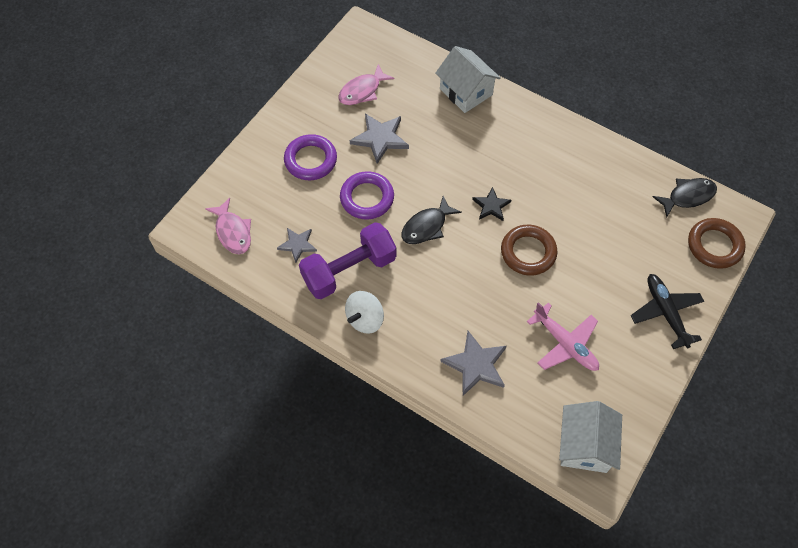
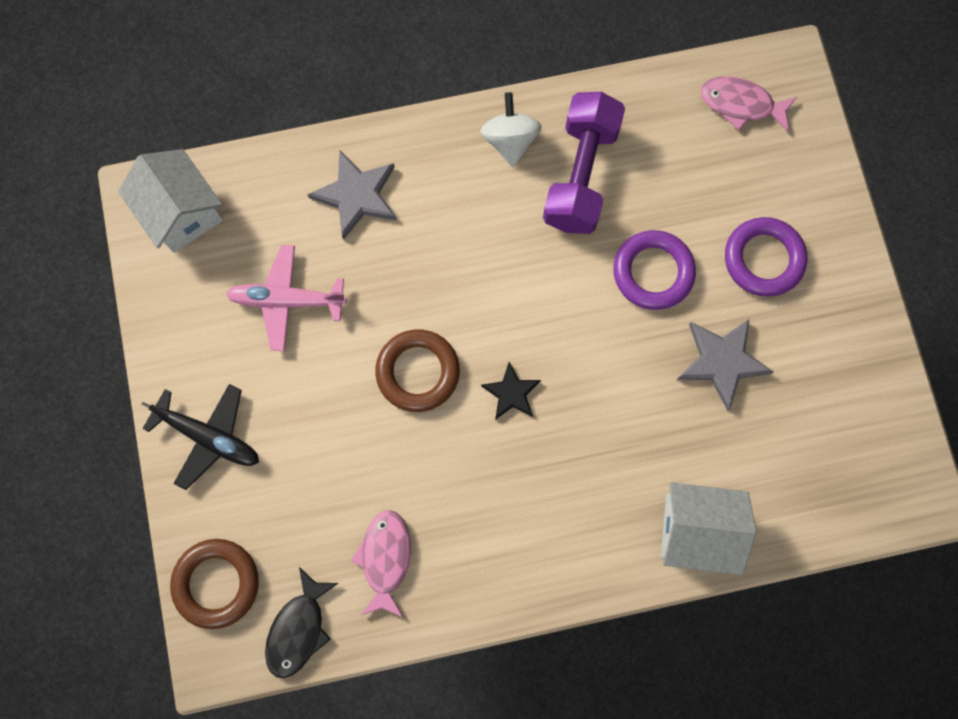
camera: 135 degrees right, 15 degrees up
grey star [277,228,317,263] -> none
pink fish [339,64,395,105] -> pink fish moved to [351,510,411,618]
black fish [402,196,462,244] -> none

